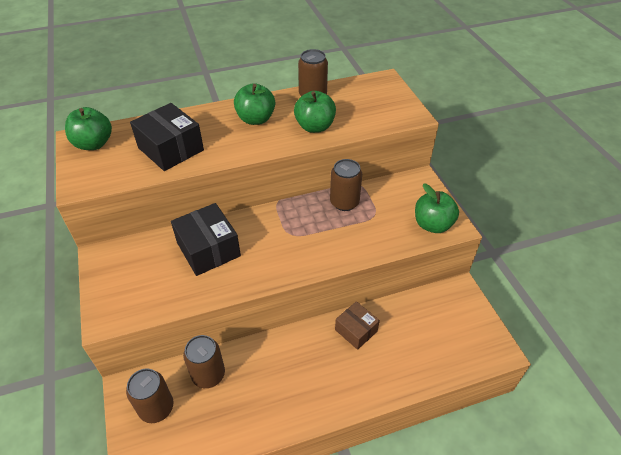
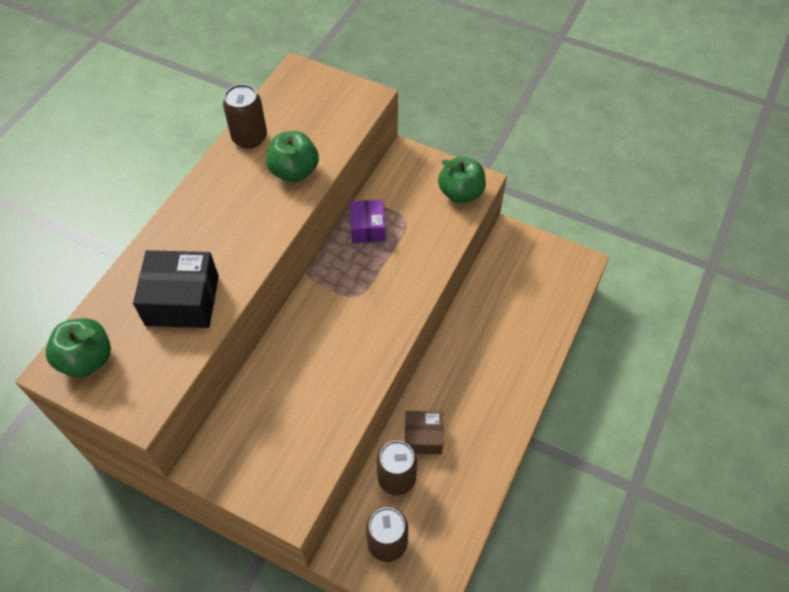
camera: 45 degrees left, 10 degrees up
black box [171,203,241,276] -> none
green apple [234,83,275,125] -> none
brown can [330,159,362,211] -> purple box [350,200,385,243]
brown box [335,301,380,350] -> brown box moved to [405,411,443,454]

